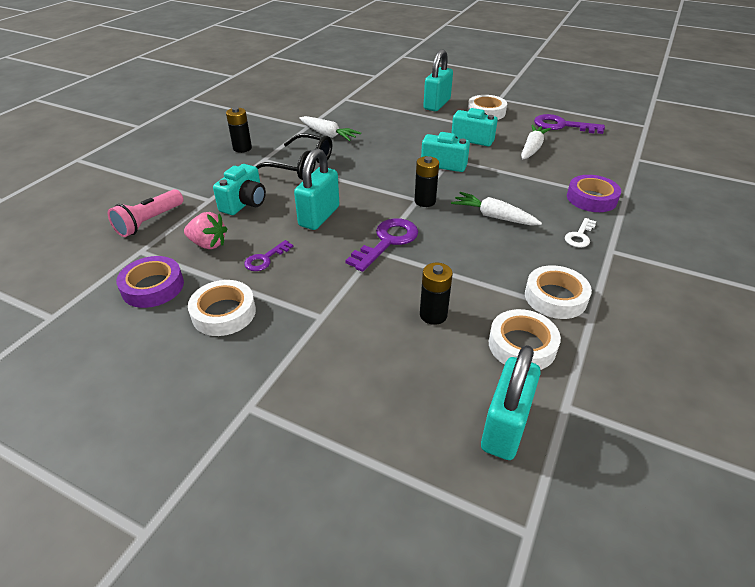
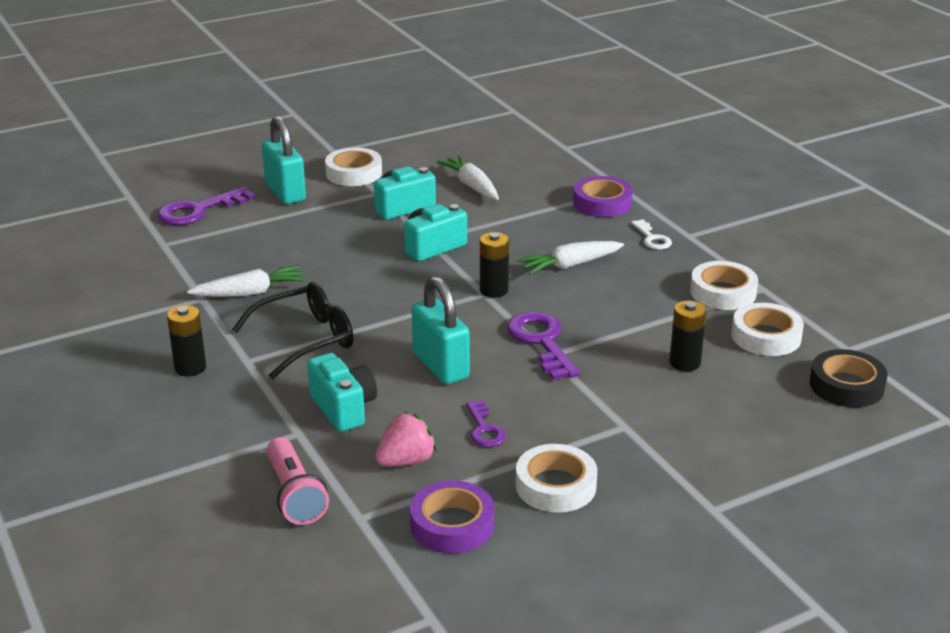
camera: 55 degrees left, 10 degrees down
turquoise padlock [481,345,541,460] -> black tape [810,349,888,407]
purple key [534,114,605,134] -> purple key moved to [158,186,256,225]

